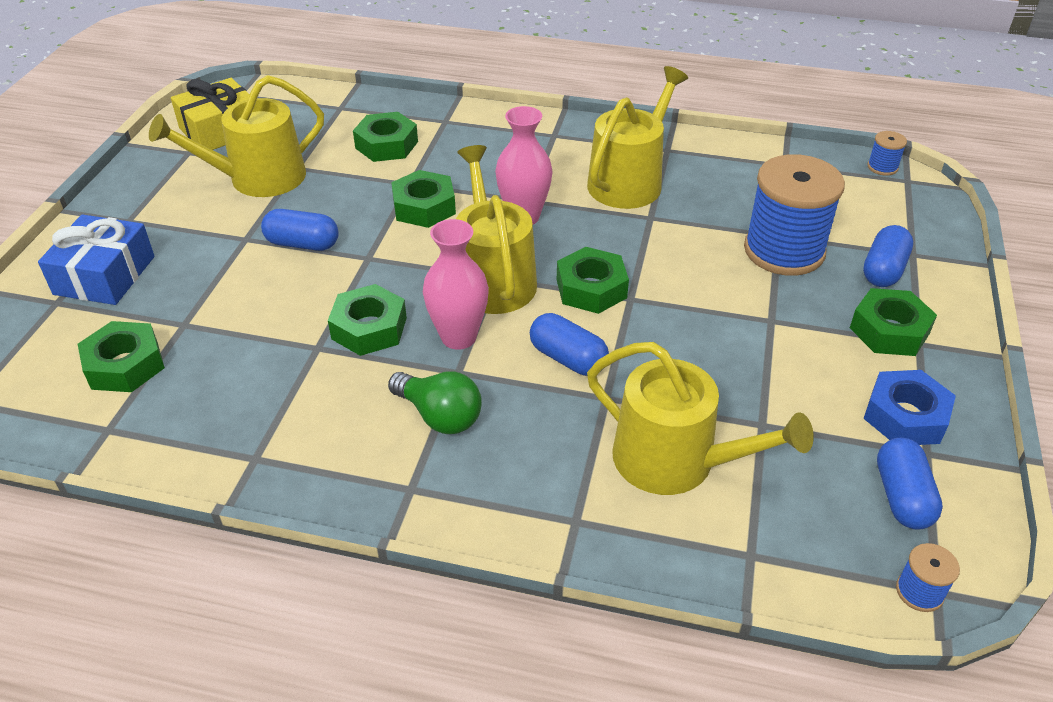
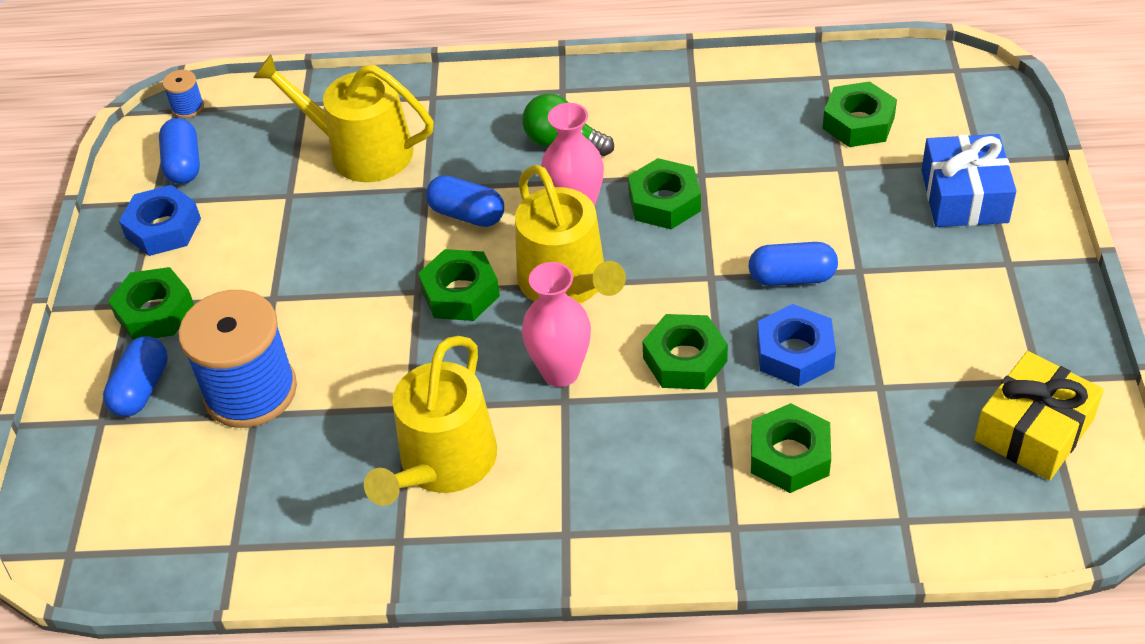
camera: 170 degrees right, 5 degrees up
yellow watering can [149,75,324,197] -> none
blue spool [867,131,907,176] -> none
none -> blue nut [757,304,836,387]

